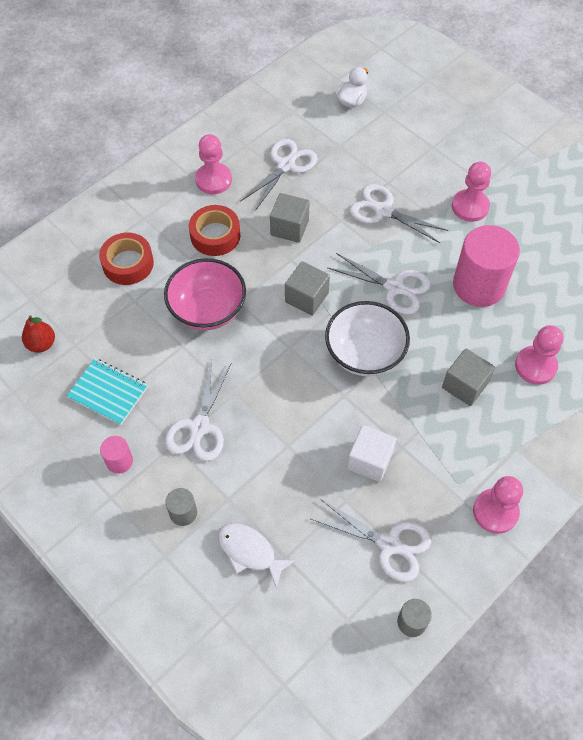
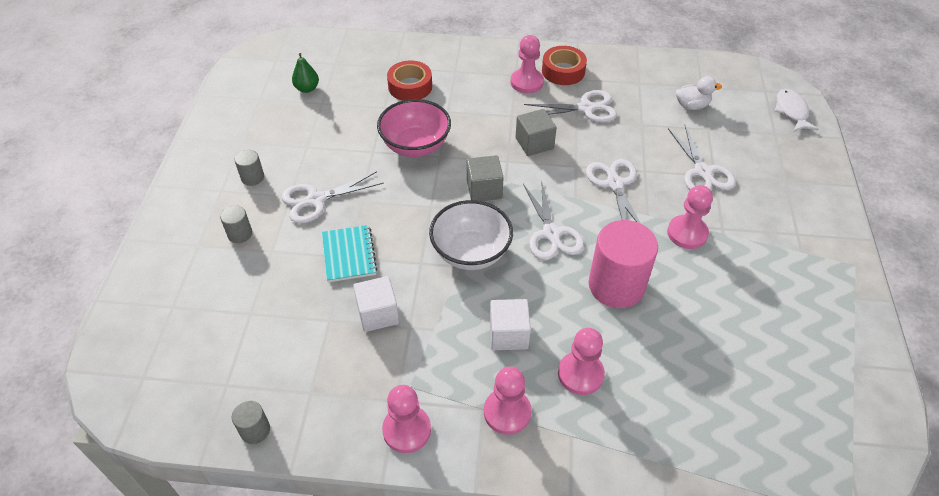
camera: 50 degrees right, 10 degrees down
red pear [22,315,55,352] -> green pear [292,53,319,93]
turquoise notebook [67,358,148,425] -> turquoise notebook moved to [322,225,377,282]
pink cylinder [100,436,133,473] -> grey cylinder [234,150,264,186]
red tape [189,205,240,256] -> red tape moved to [542,46,587,85]
white fish [218,523,296,589] -> white fish moved to [775,89,819,132]
white scissors [311,499,431,582] -> white scissors moved to [668,125,736,190]
grey cube [442,348,495,406] -> white cube [490,299,531,350]
none -> pink pawn [484,367,531,435]

